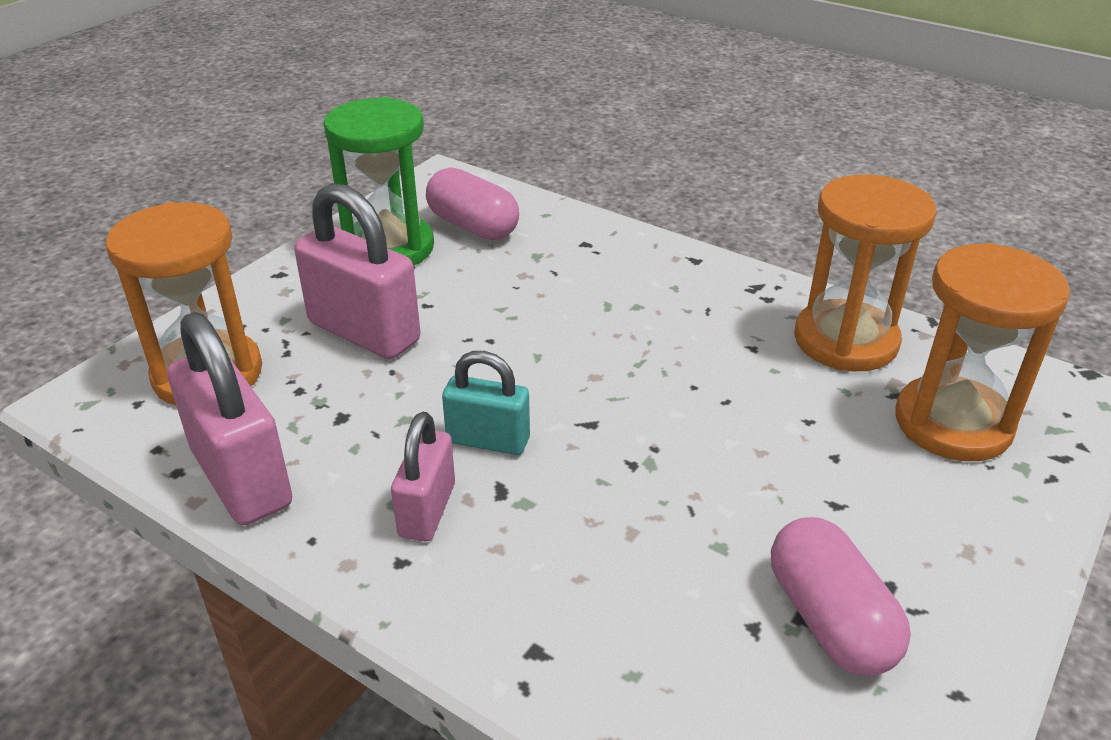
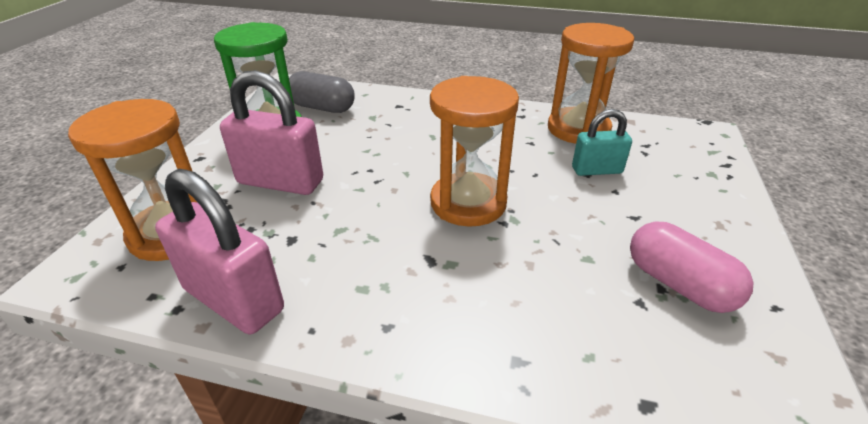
camera: 20 degrees left, 0 degrees up
pink padlock [391,412,455,541] -> none
pink capsule [426,167,519,240] -> grey capsule [289,71,355,113]
turquoise padlock [442,351,530,455] -> turquoise padlock moved to [572,109,632,176]
orange hourglass [895,243,1070,461] -> orange hourglass moved to [430,76,519,227]

